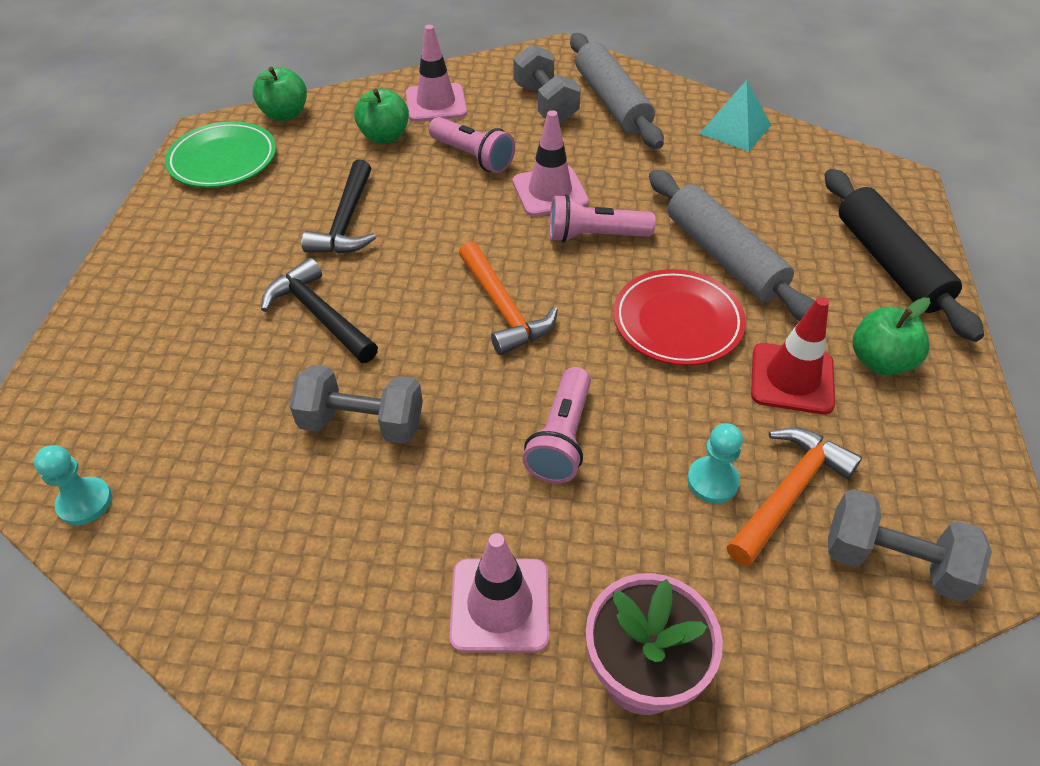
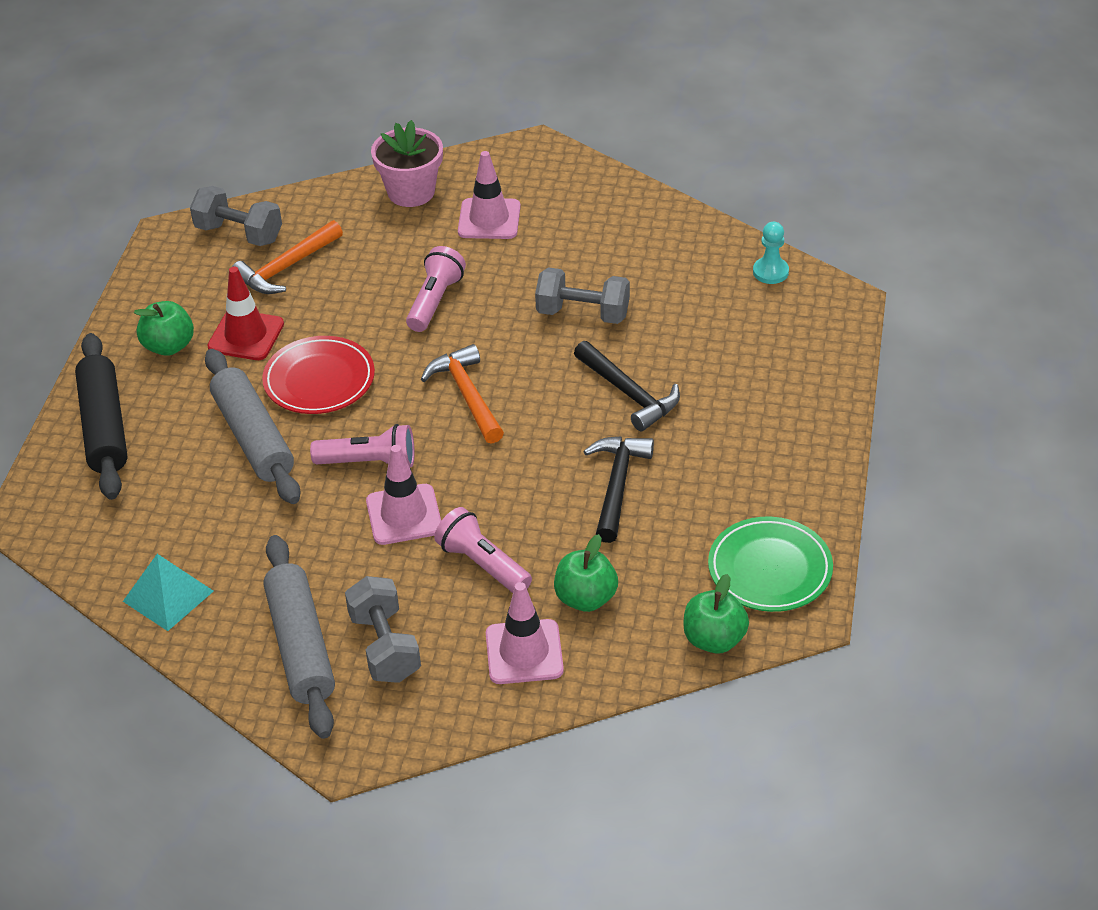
camera: 175 degrees left, 5 degrees down
turquoise pawn [687,423,743,503] -> none

